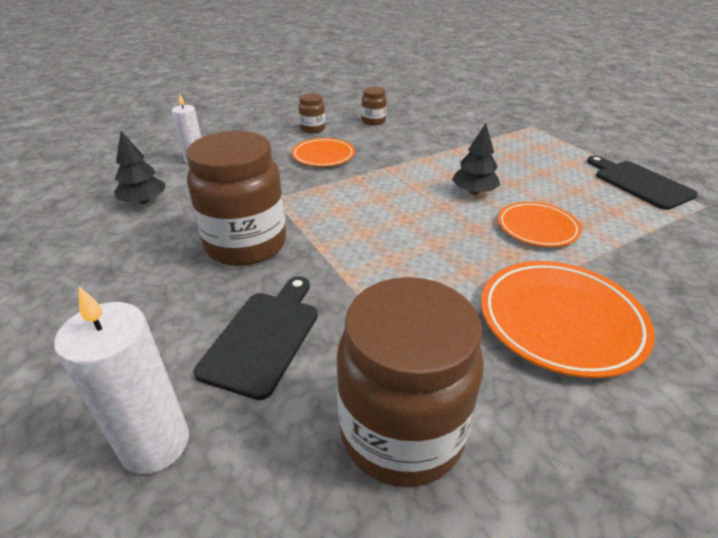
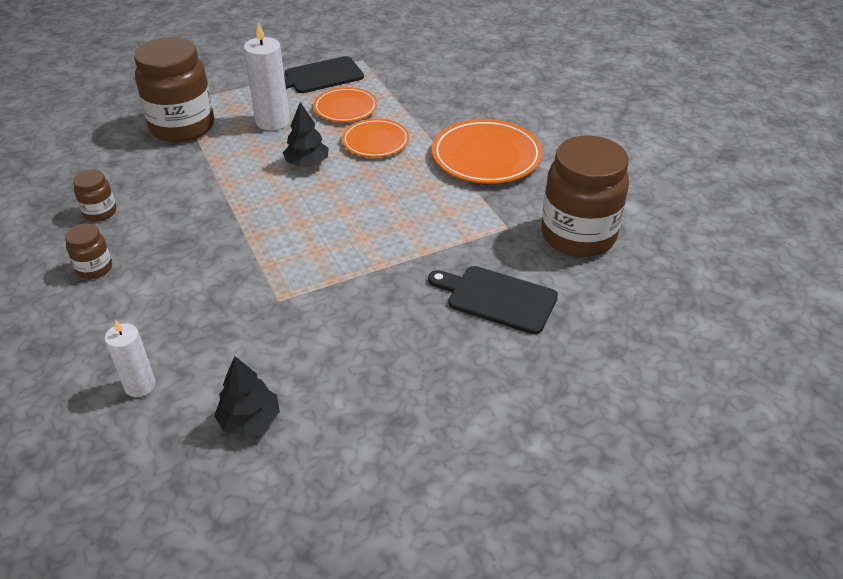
camera: 85 degrees left, 5 degrees up
white candle [54,286,189,474] -> white candle moved to [244,22,290,131]
brown jar [186,131,286,266] -> brown jar moved to [134,37,214,143]
orange plate [292,138,355,167] -> orange plate moved to [313,87,378,122]

